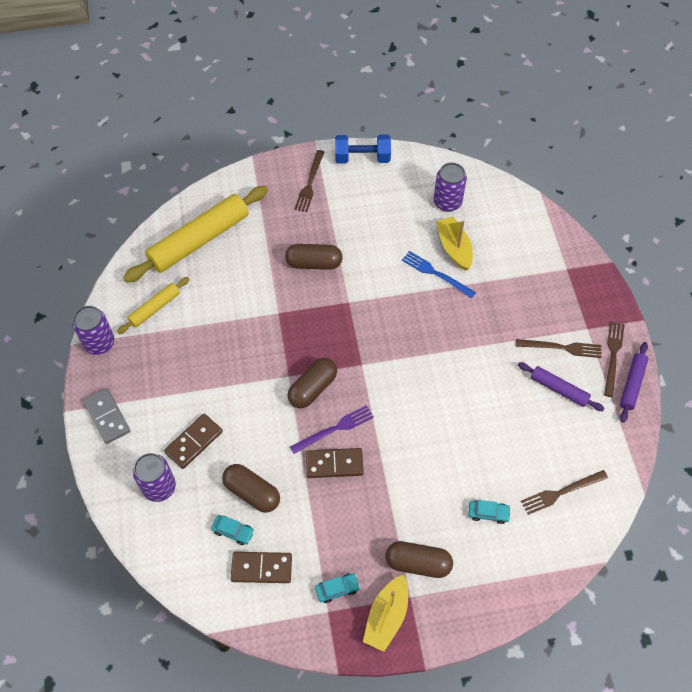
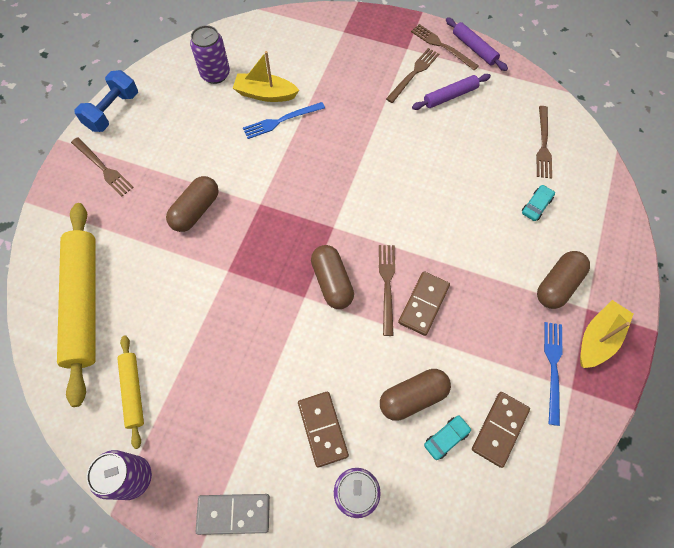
camera: 60 degrees left, 5 degrees up
purple fork [290,405,374,454] -> brown fork [379,245,395,336]
turquoise car [315,573,360,603] -> blue fork [544,322,563,426]
yellow boat [363,575,408,652] -> yellow boat turned 105 degrees counterclockwise [580,300,633,368]

